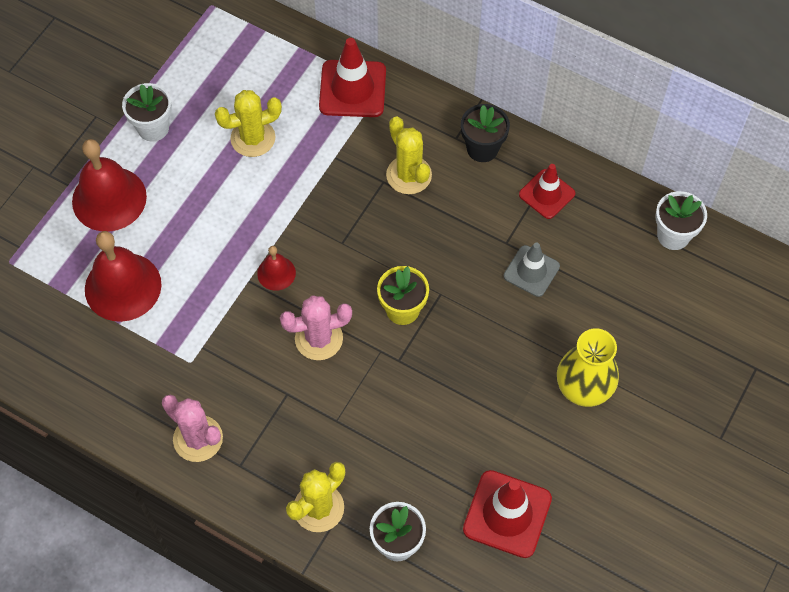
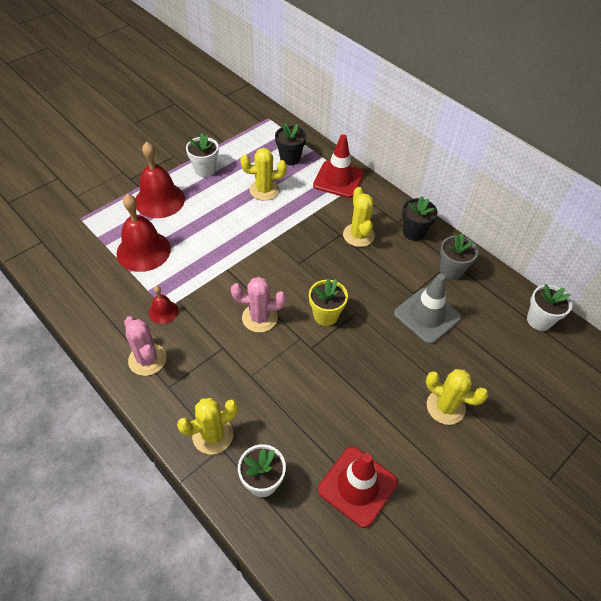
camera: 15 degrees right, 10 degrees down
red bell [257,246,296,291] -> red bell moved to [149,286,178,324]
grey traffic cone [504,243,560,297] -> grey traffic cone [394,274,461,344], size x1.54
red traffic cone [519,164,575,219] -> grey flower pot [440,233,478,280]
yellow vase [557,328,619,407] -> yellow cactus [426,369,489,425]
none -> black flower pot [275,123,306,165]

